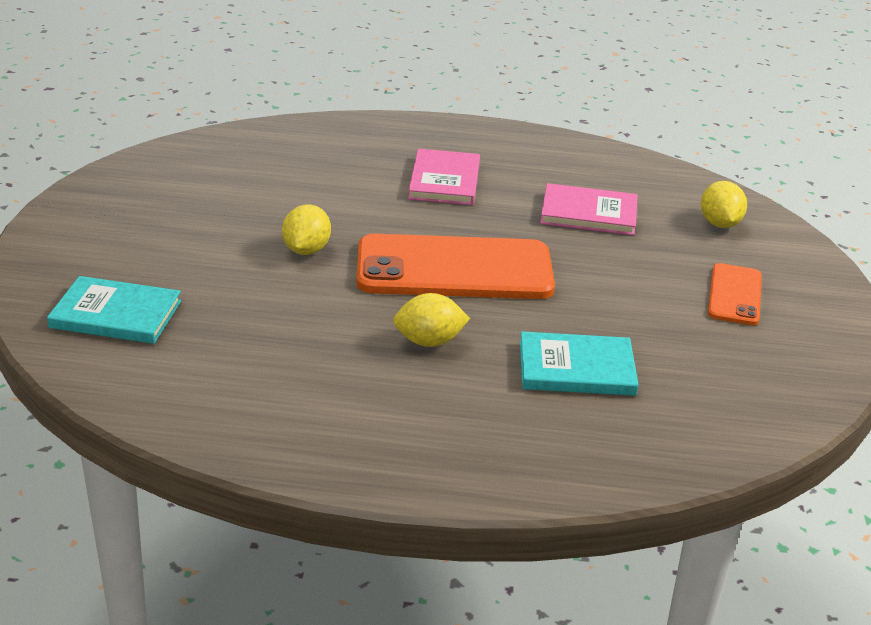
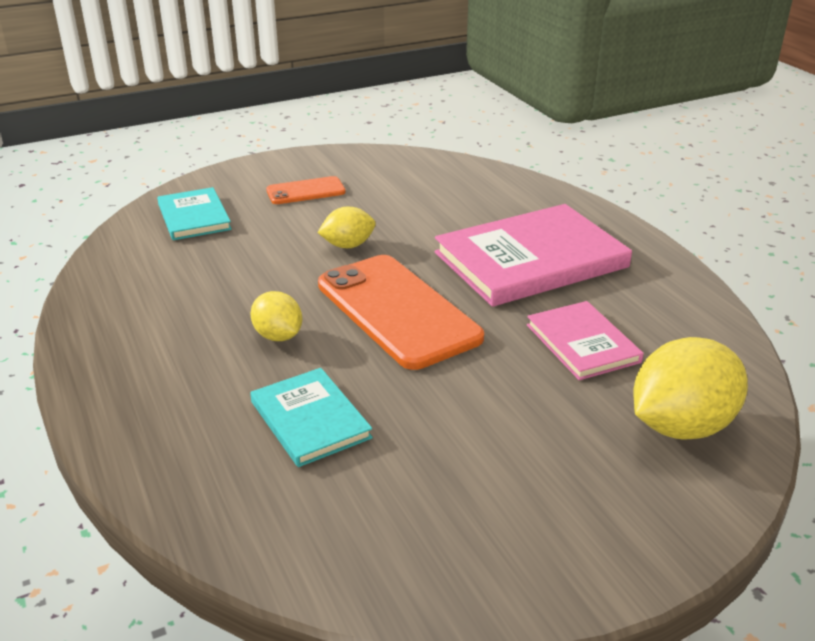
camera: 60 degrees right, 0 degrees up
pink book [408,149,480,205] -> pink book [434,204,632,307], size x1.82
yellow lemon [701,181,747,228] -> yellow lemon [633,337,748,439], size x1.77
orange phone [708,263,762,325] -> orange phone moved to [266,176,346,204]

